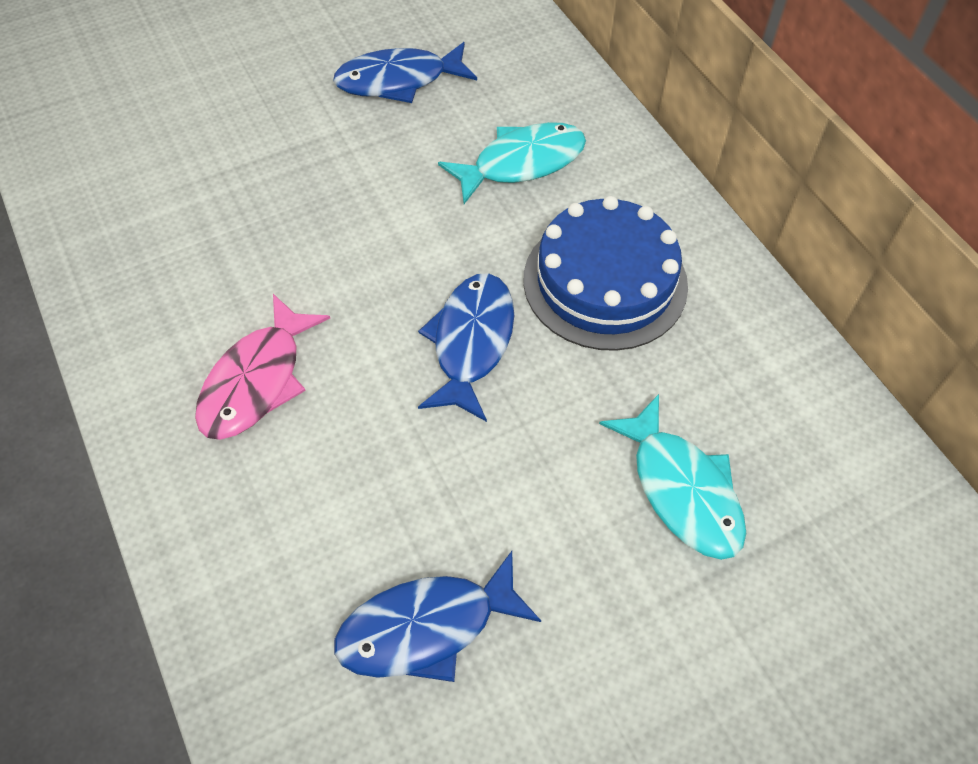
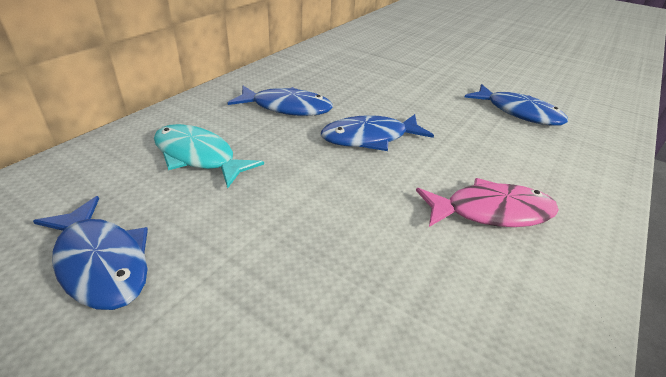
camera: 120 degrees left, 20 degrees down
blue cake [523,196,688,351] -> blue fish [227,86,333,116]
turquoise fish [599,394,746,560] -> none

